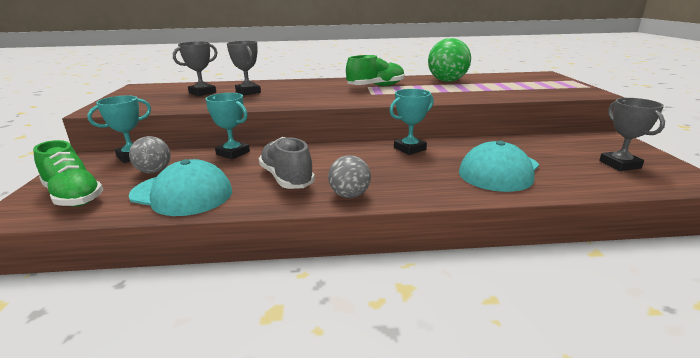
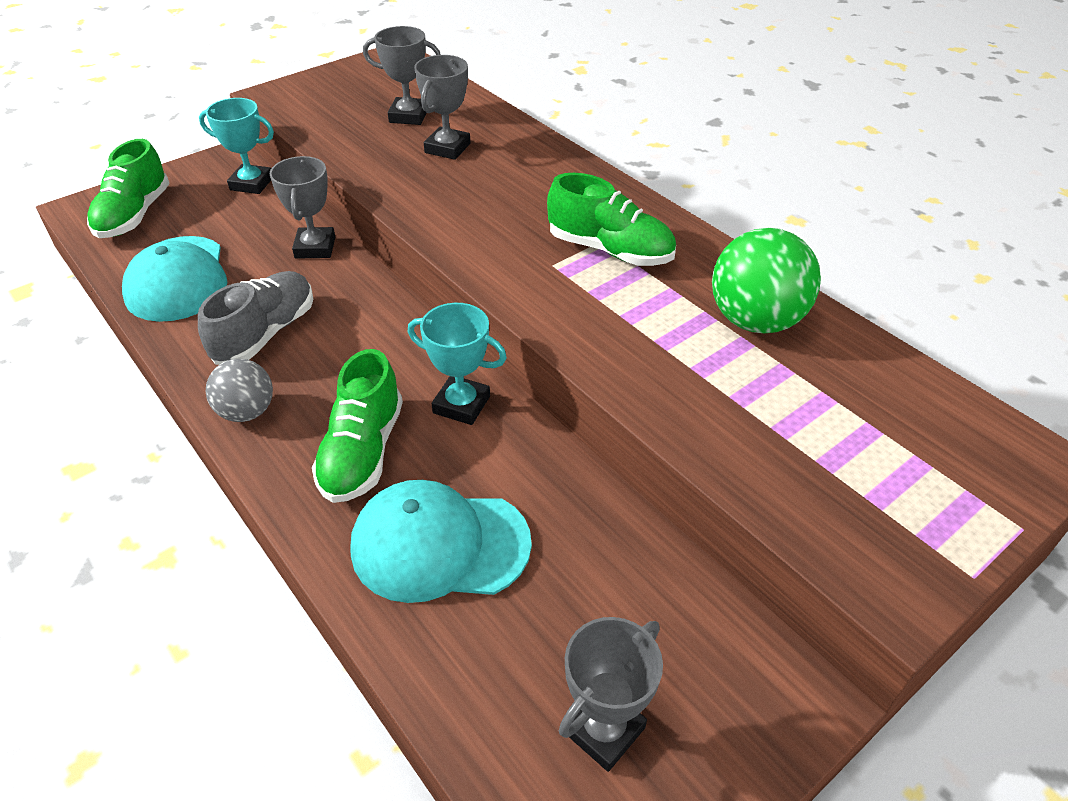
camera: 55 degrees right, 20 degrees up
grey ball [129,136,171,173] -> none
turquoise trophy [206,93,250,159] -> grey trophy [270,156,335,259]
none -> green shoe [312,349,403,503]

